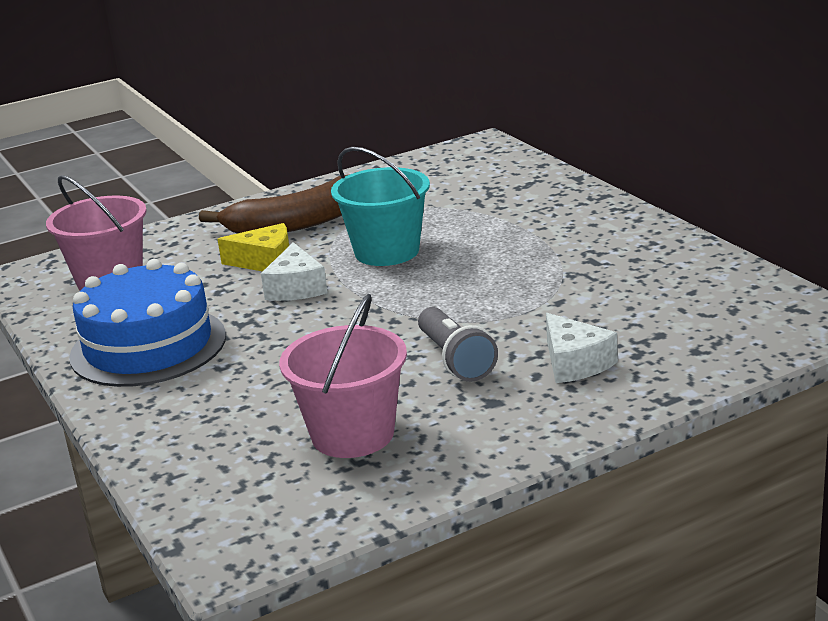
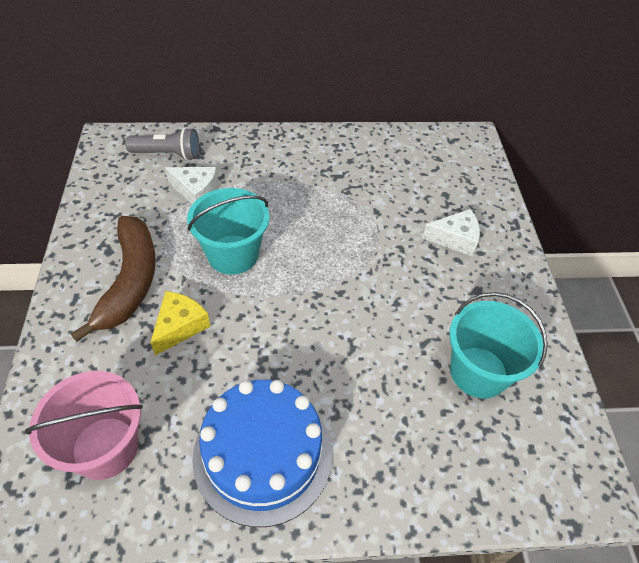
camera: 70 degrees left, 25 degrees up
white cheese [261,242,328,301] -> white cheese moved to [165,167,218,204]
pink bucket [279,294,407,458] -> turquoise bucket [449,292,548,398]
grey flashlight [418,307,498,382] -> grey flashlight moved to [125,127,199,160]

